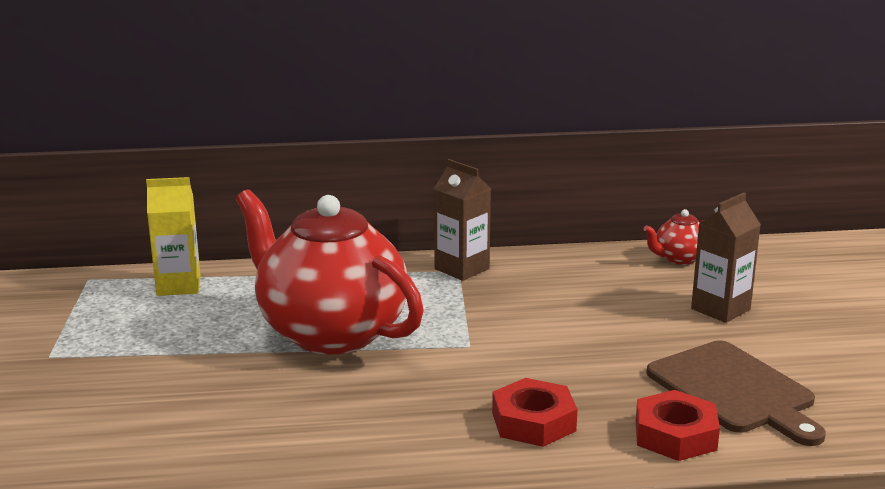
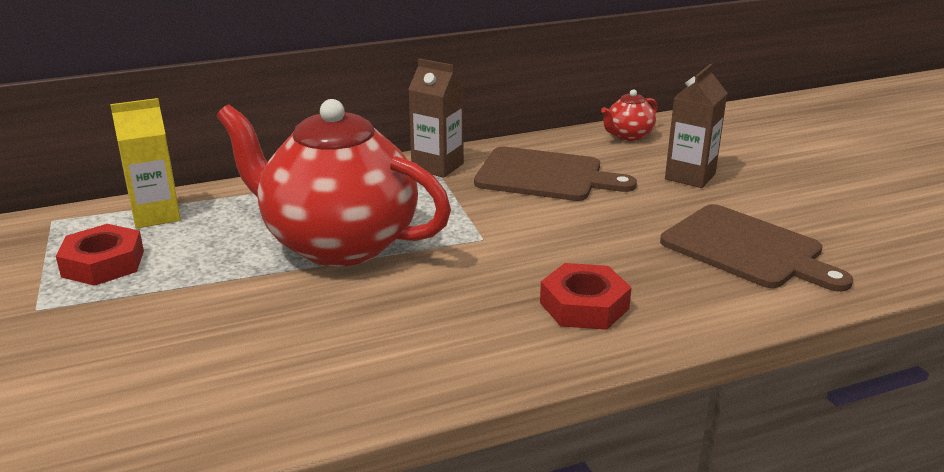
camera: 15 degrees left, 5 degrees up
red nut [636,390,720,461] -> red nut moved to [56,224,144,286]
none -> brown cutting board [474,146,637,201]

